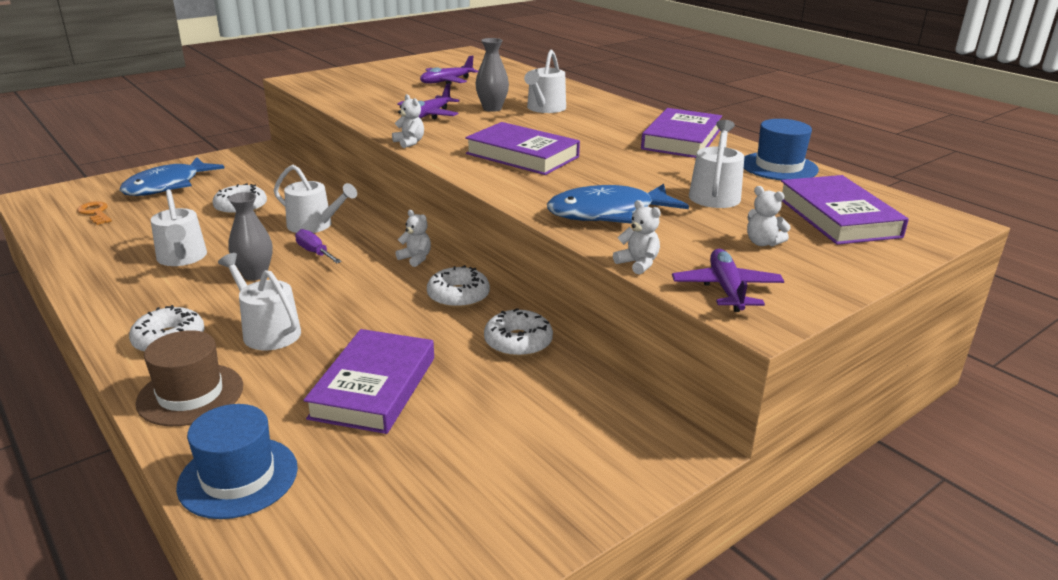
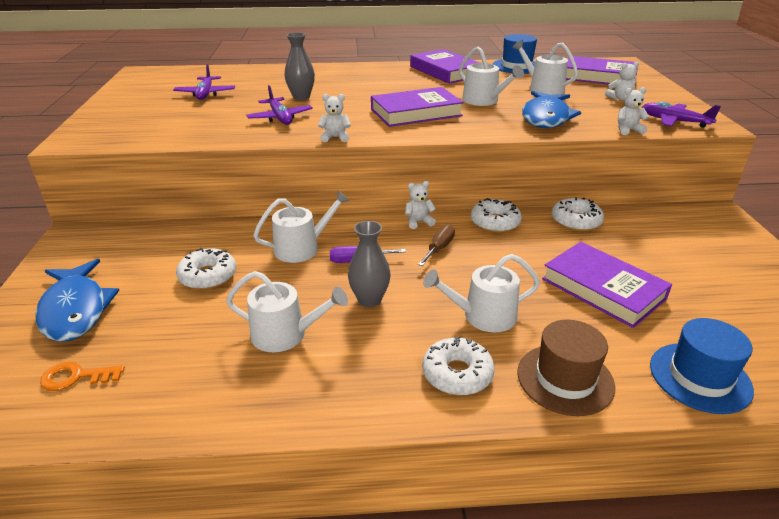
camera: 55 degrees left, 5 degrees up
white watering can [524,50,566,113] -> white watering can moved to [459,47,524,106]
none -> brown screwdriver [418,224,455,266]

